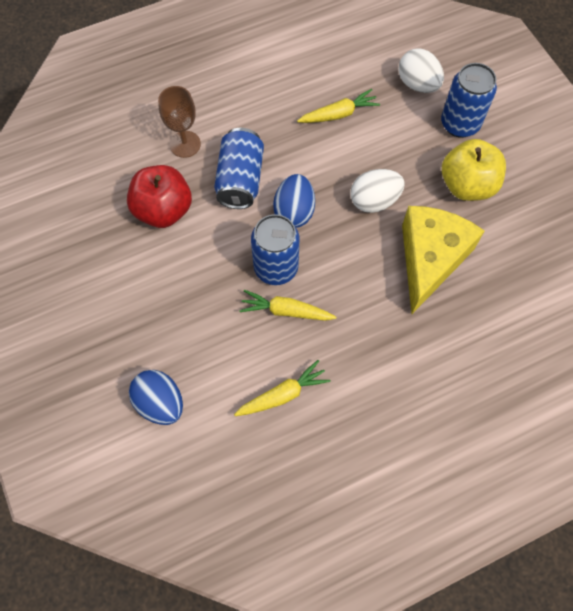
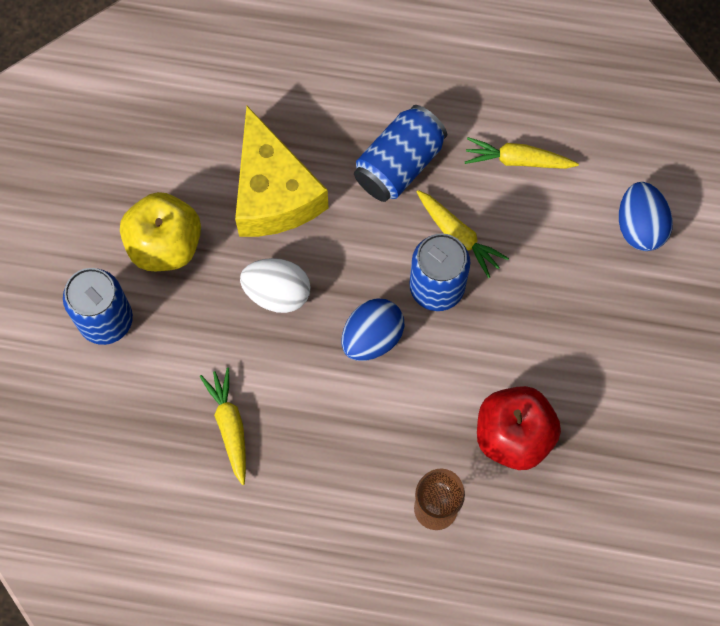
camera: 145 degrees left, 5 degrees up
blue can [214,128,264,209] -> blue can moved to [354,105,447,202]
yellow carrot [297,89,380,123] -> yellow carrot turned 60 degrees clockwise [200,368,246,485]
white egg [398,48,444,93] -> none
yellow cheese [402,206,485,314] -> yellow cheese turned 75 degrees counterclockwise [235,106,329,237]

